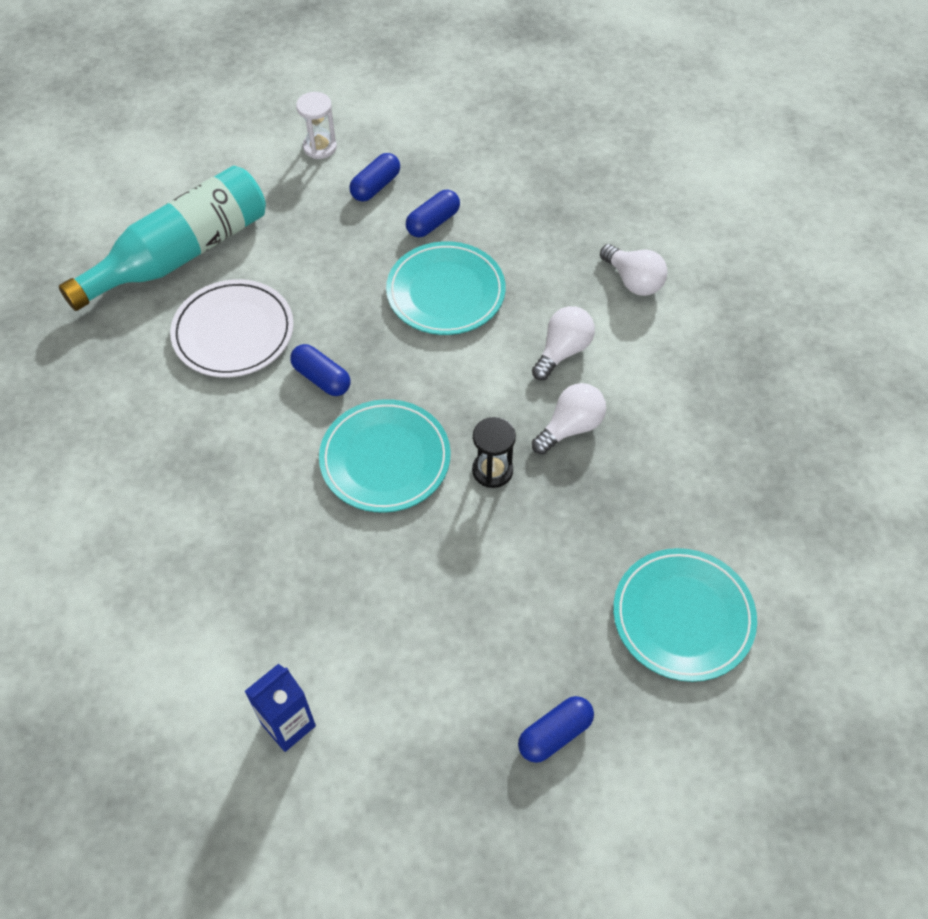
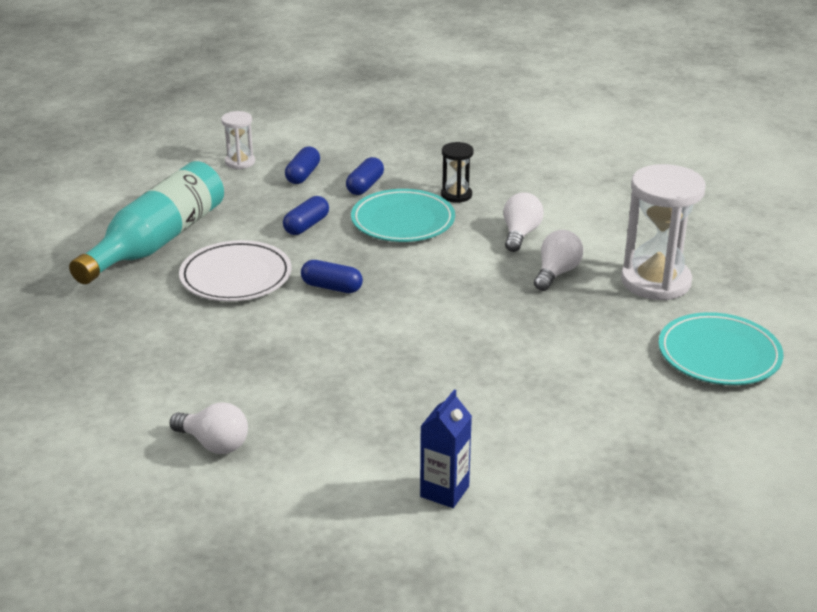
camera: 20 degrees left, 25 degrees down
turquoise plate [319,399,451,513] -> none
black hourglass [472,417,516,488] -> black hourglass moved to [441,142,474,203]
blue capsule [518,696,594,763] -> blue capsule moved to [283,196,329,235]
white light bulb [600,244,668,296] -> white light bulb moved to [170,402,248,454]
none -> white hourglass [621,164,706,300]

